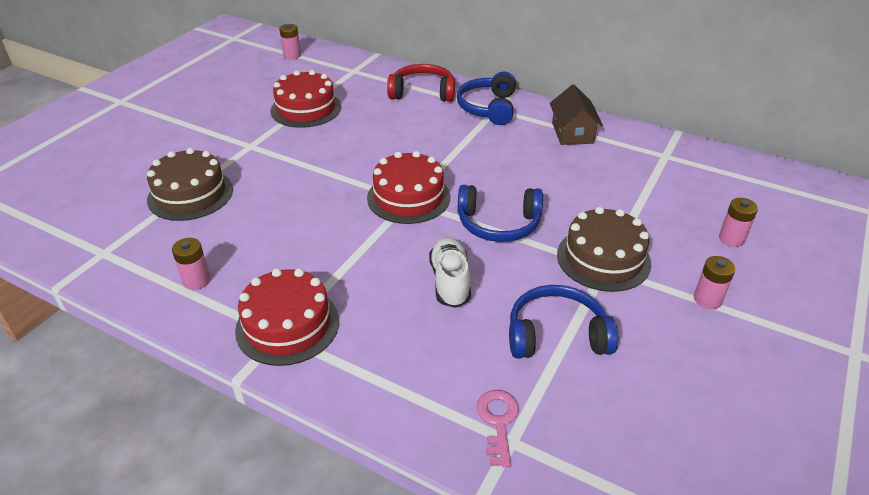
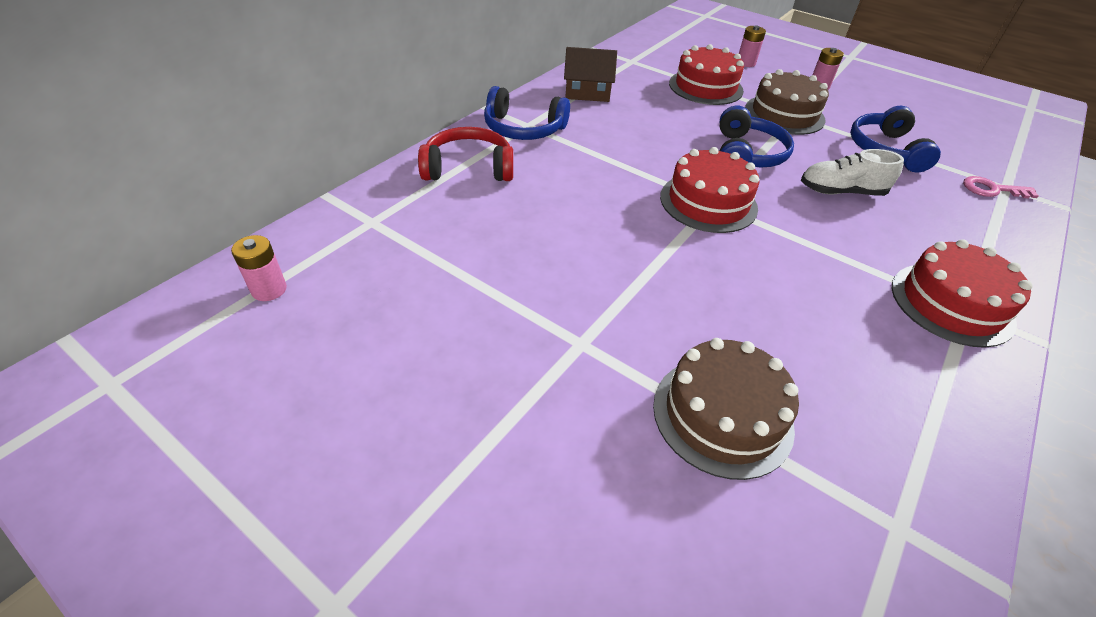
camera: 85 degrees left, 5 degrees up
pink battery [172,238,211,290] -> none
red cake [271,70,341,128] -> red cake moved to [669,44,744,105]
red headphones [387,64,455,102] -> red headphones turned 75 degrees clockwise [418,127,513,181]

